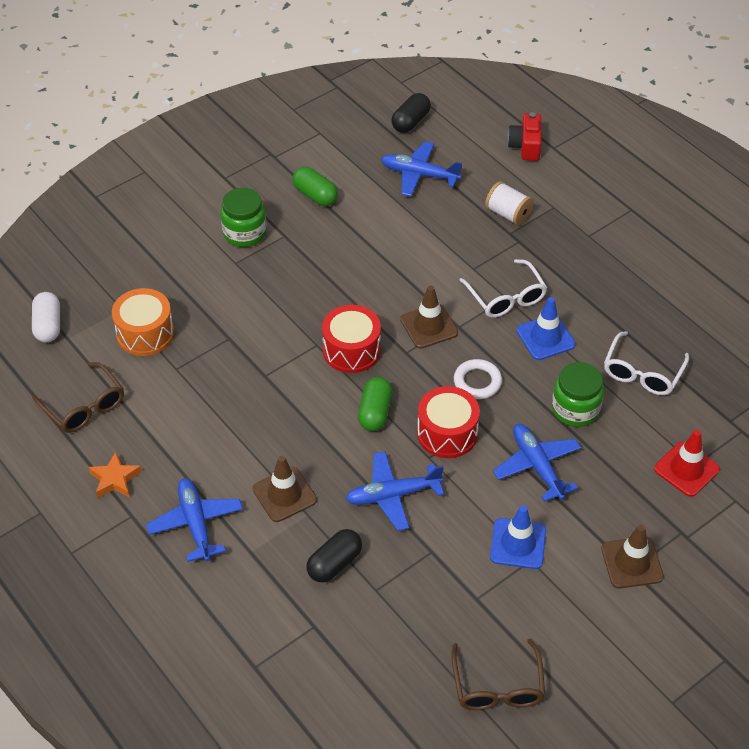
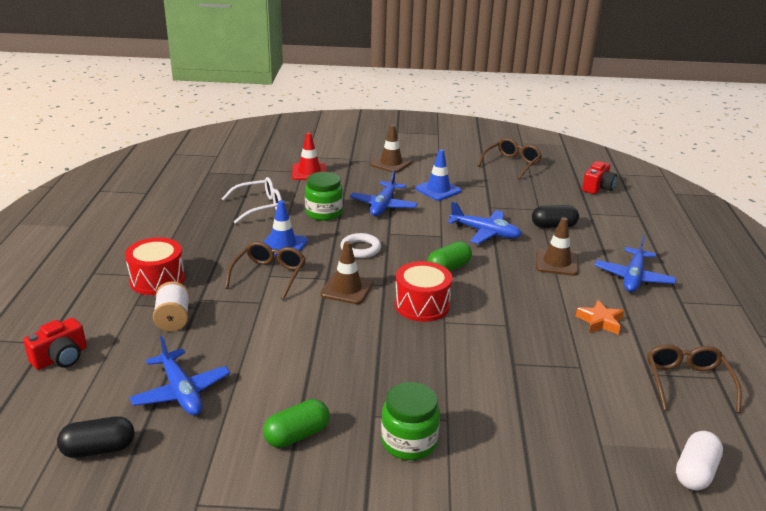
camera: 140 degrees left, 20 degrees down
orange star [88,452,142,498] -> orange star moved to [576,300,624,335]
orange drum [112,288,174,356] -> none
green capsule [293,167,338,206] -> green capsule turned 60 degrees clockwise [263,399,330,448]
red drum [417,386,480,458] -> red drum moved to [125,237,185,295]
white glasses [459,259,547,318] -> brown glasses [225,241,306,300]
none -> red camera [582,161,617,194]

